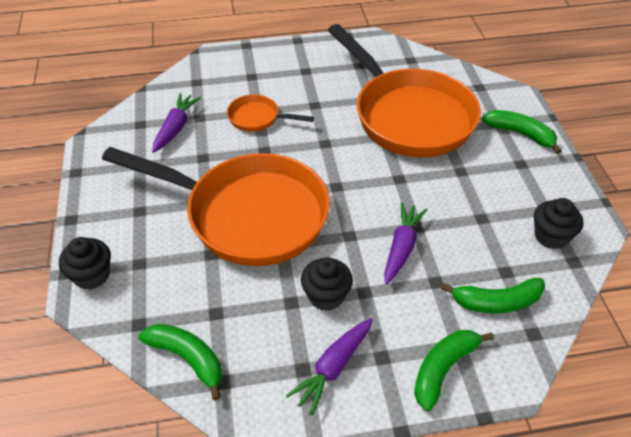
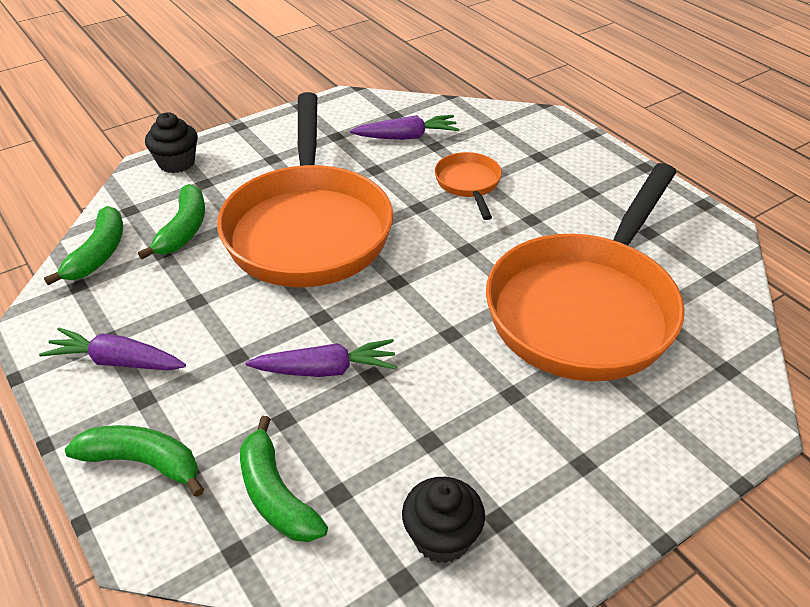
camera: 65 degrees right, 5 degrees down
black cupcake [301,257,353,311] -> none
green banana [482,110,562,154] -> green banana moved to [138,184,205,259]

